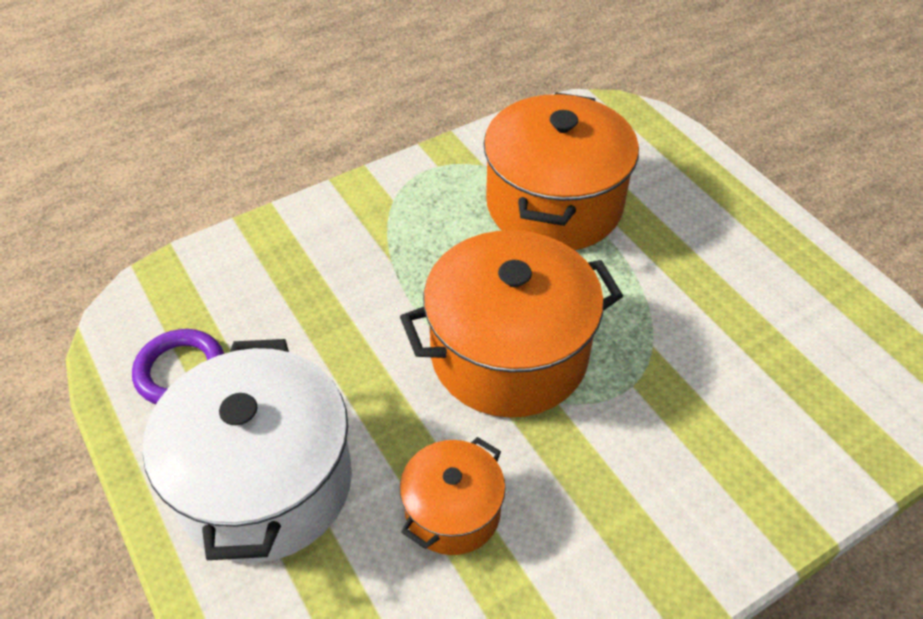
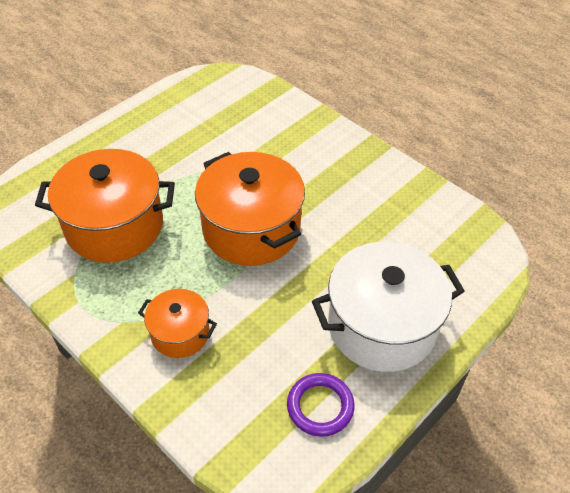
camera: 105 degrees left, 0 degrees up
orange pot [400,437,506,555] -> orange pot moved to [138,289,217,358]

